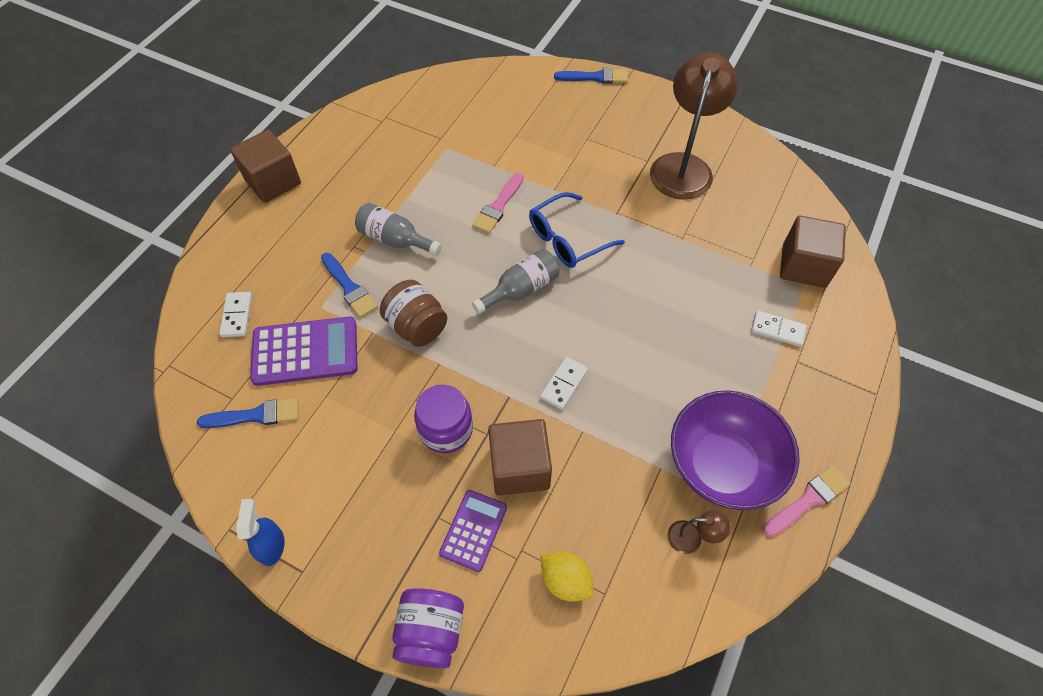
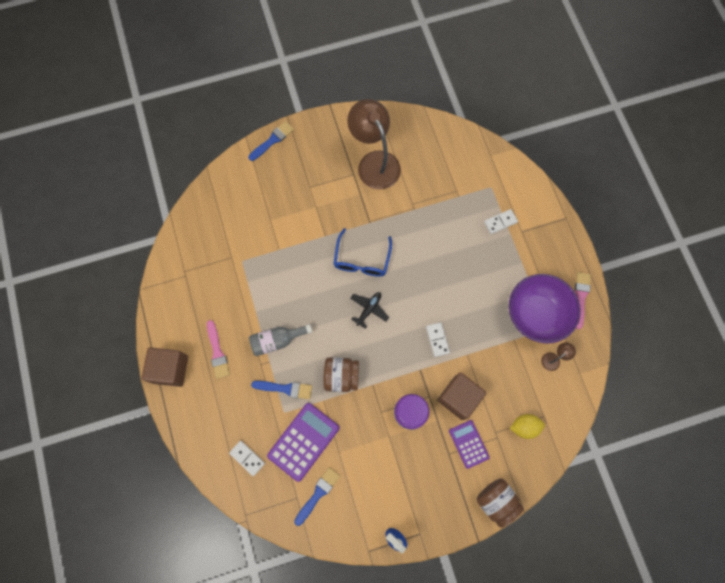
camera: 45 degrees left, 15 degrees up
purple jar [392,588,464,668] -> brown jar [476,479,524,528]
pink brush [472,173,524,234] -> pink brush moved to [207,320,230,379]
grey bottle [472,249,560,314] -> black plane [350,292,389,329]
brown cube [780,216,846,288] -> none

